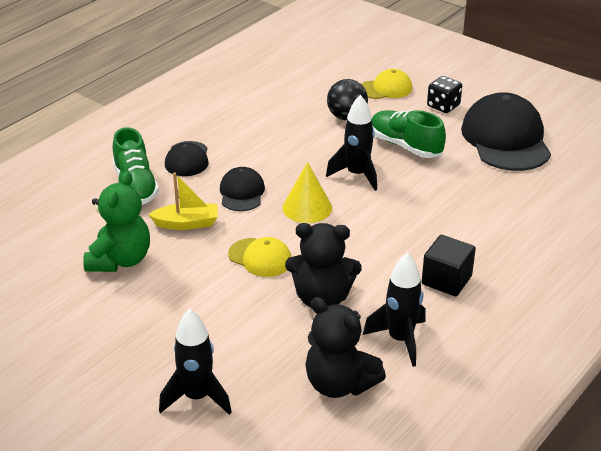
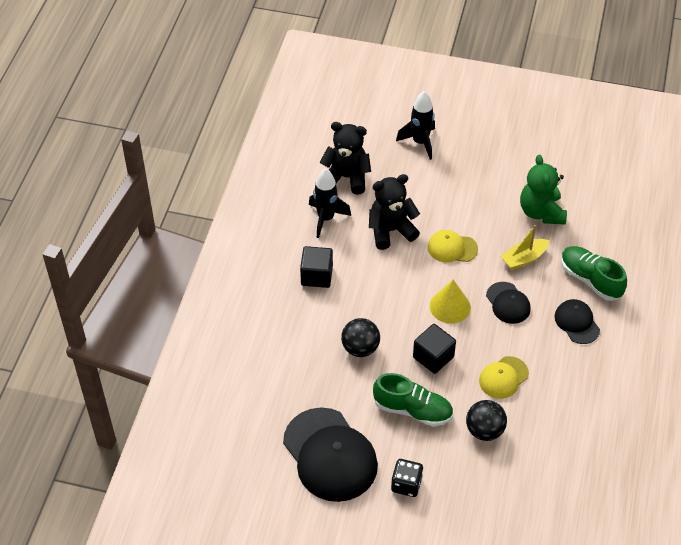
camera: 155 degrees right, 15 degrees up
black rocket [326,95,377,191] -> black cube [413,324,456,374]
yellow cap [361,69,412,99] -> yellow cap moved to [479,356,529,399]
none -> black ball [341,318,380,357]

